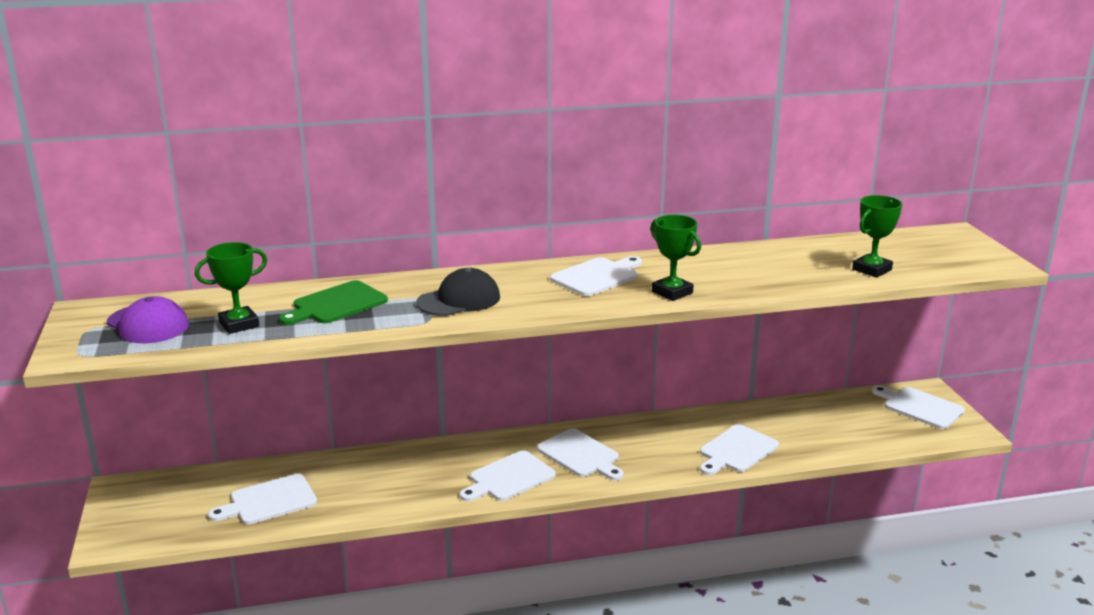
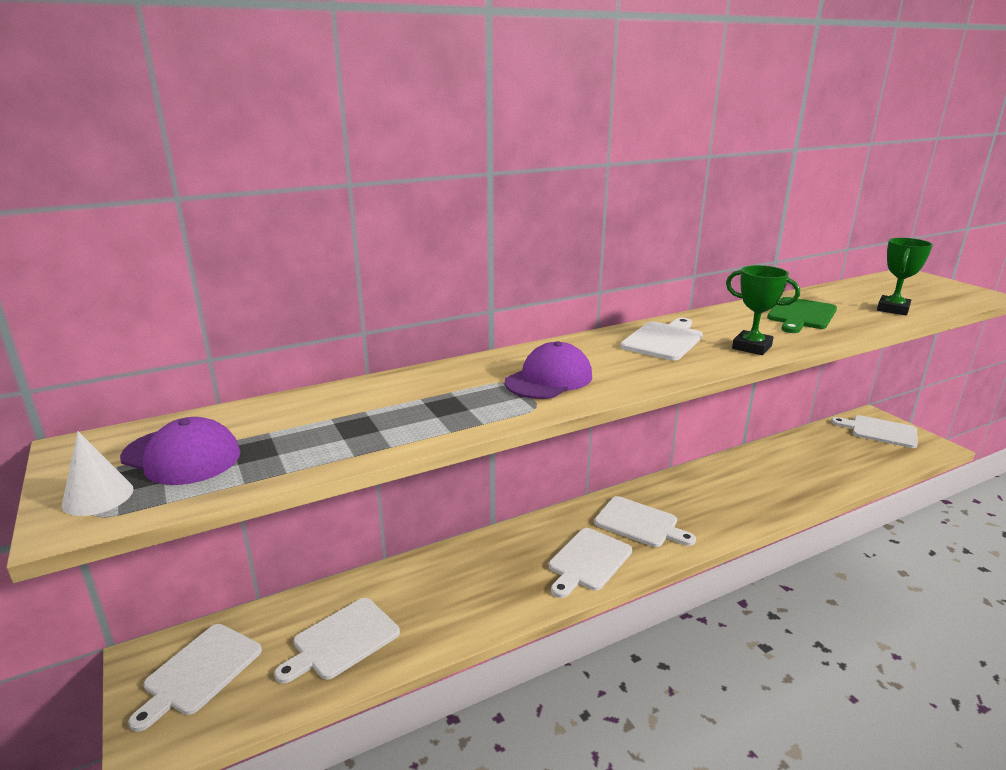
camera: 15 degrees left, 0 degrees up
green trophy [195,242,267,334] -> none
green cutting board [279,280,388,325] -> green cutting board moved to [767,297,837,333]
black cap [416,268,500,316] -> purple cap [505,341,592,399]
white cutting board [700,424,779,475] -> white cutting board moved to [129,624,262,732]
none -> white cone [62,431,134,516]

